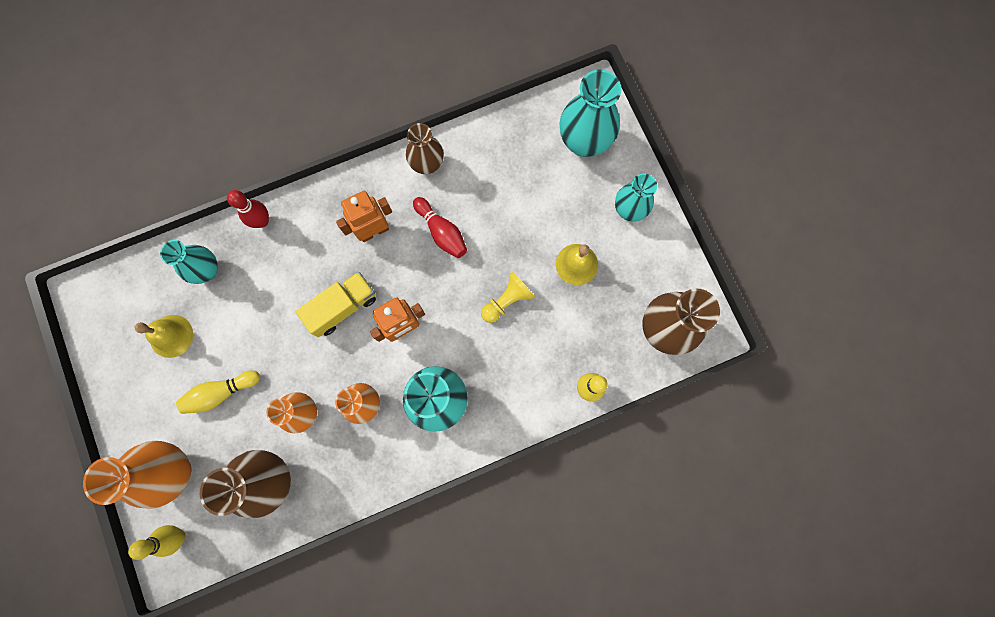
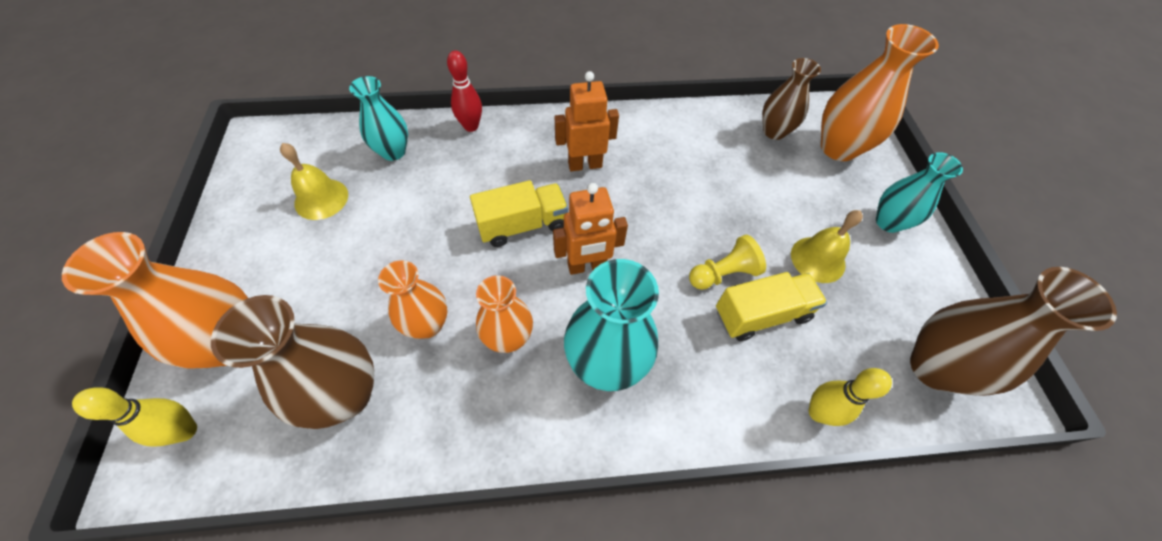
camera: 15 degrees right, 20 degrees down
yellow bowling pin [176,370,260,414] -> none
brown vase [406,123,444,174] -> brown vase moved to [762,58,821,140]
red bowling pin [413,197,467,258] -> none
turquoise vase [560,70,622,157] -> orange vase [821,24,939,161]
none -> yellow truck [716,272,827,341]

